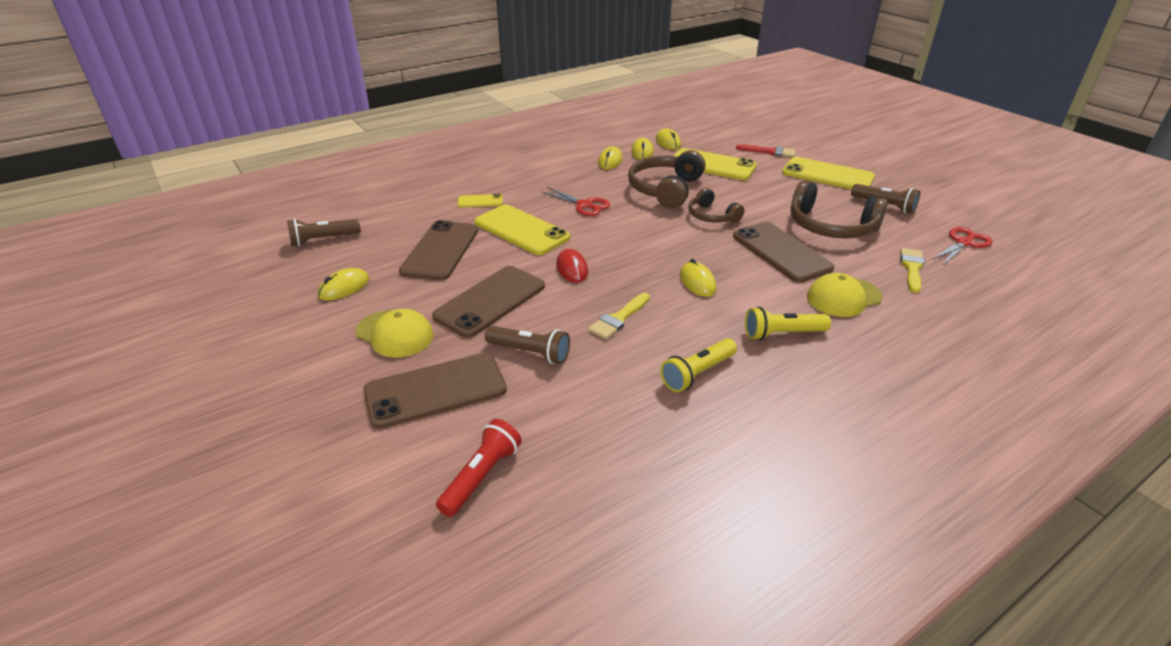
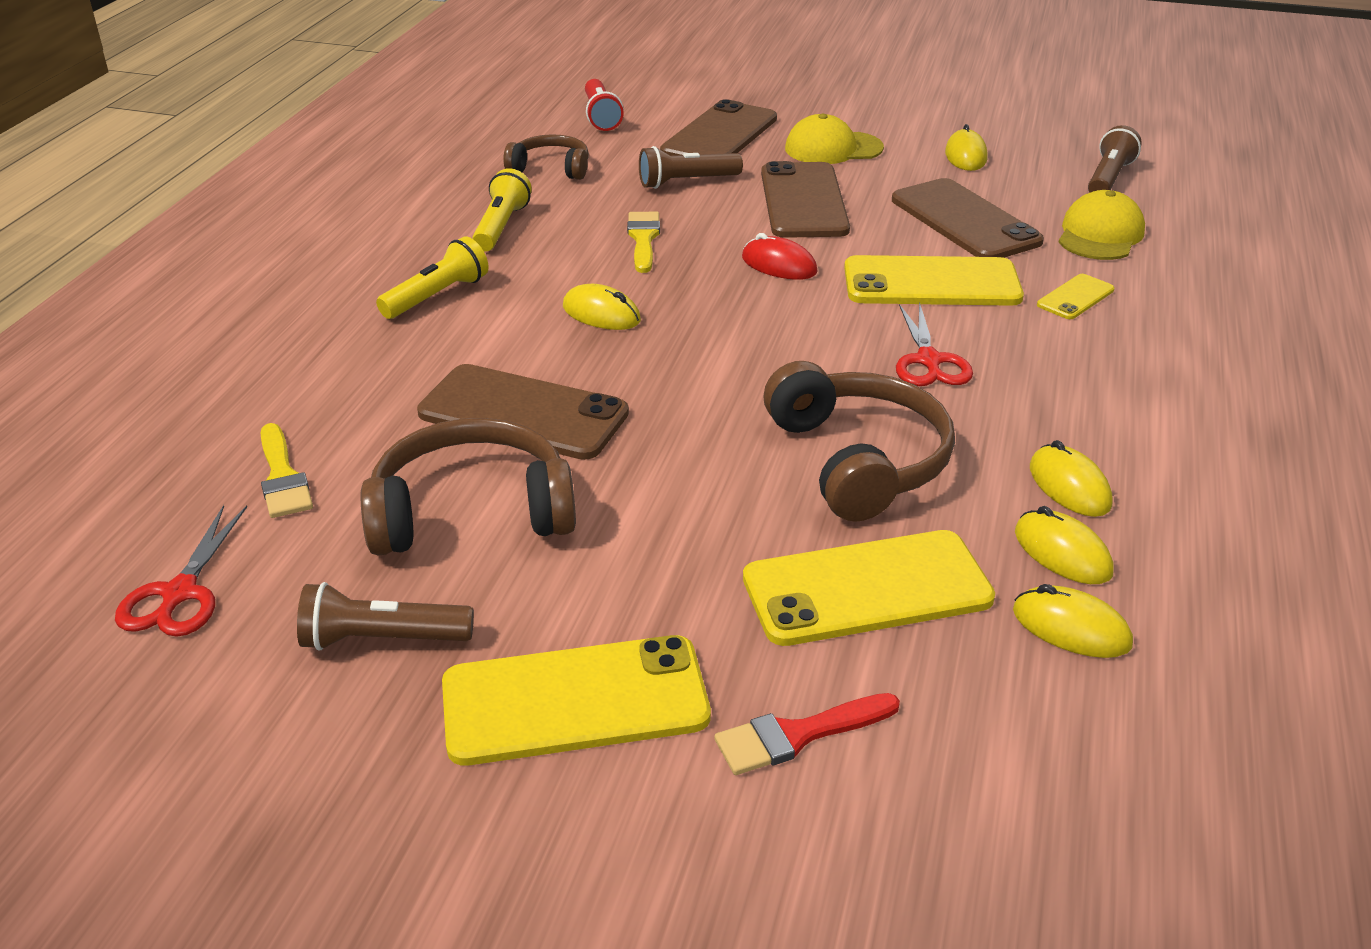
camera: 140 degrees right, 0 degrees up
red scissors [542,187,610,216] -> red scissors turned 90 degrees counterclockwise [896,302,973,386]
brown headphones [688,188,744,223] -> brown headphones moved to [503,134,589,180]
yellow cap [807,273,883,317] -> yellow cap moved to [1059,190,1145,260]

